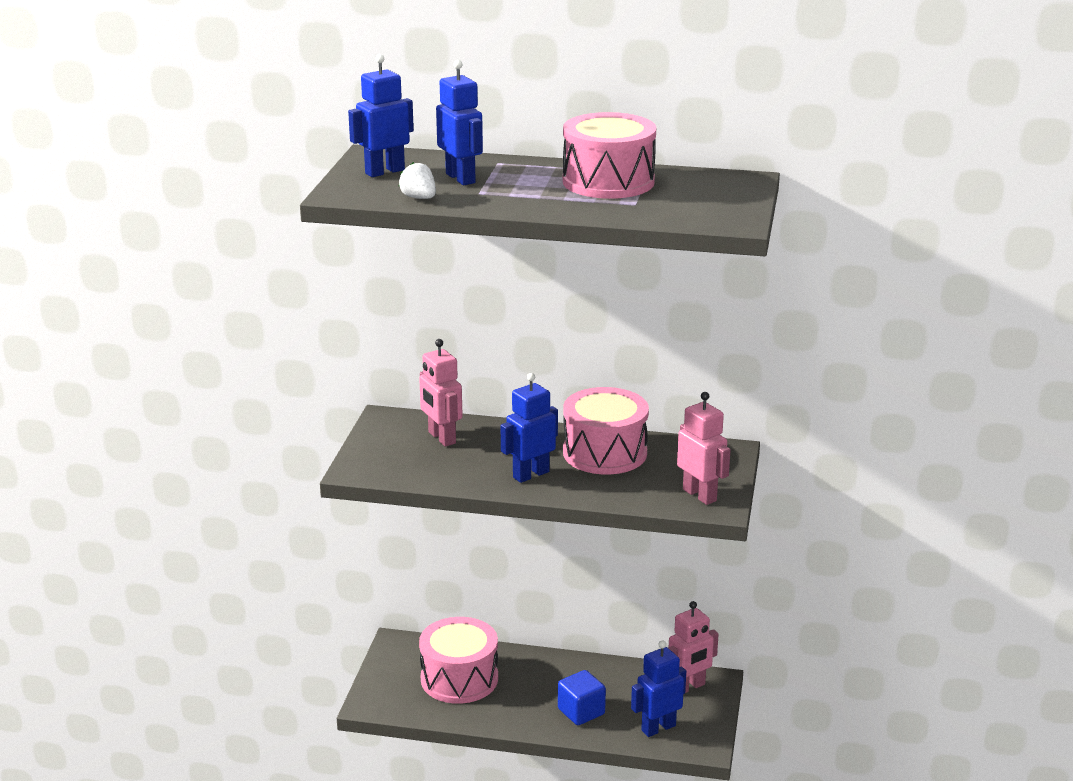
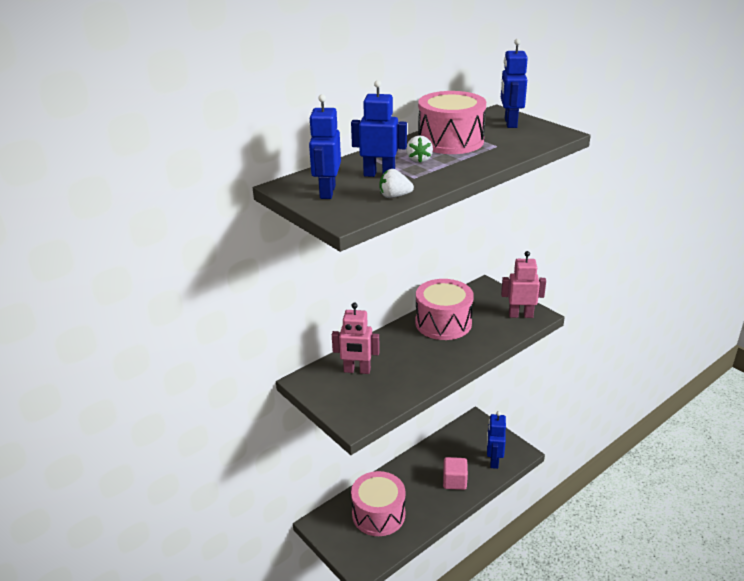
camera: 50 degrees left, 5 degrees up
blue robot [501,373,558,483] -> blue robot moved to [501,39,528,128]
blue cube [558,670,606,725] -> pink cube [443,457,468,490]
pink robot [668,601,719,693] -> none
none -> white strawberry [406,135,433,163]

